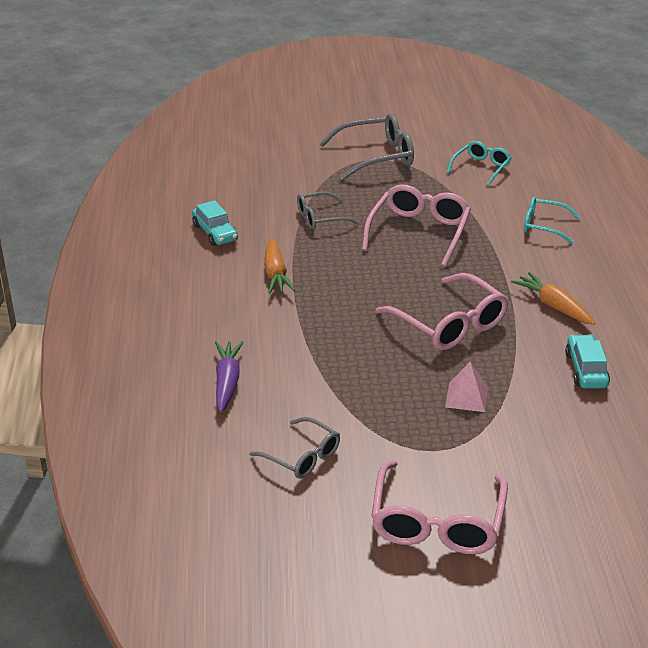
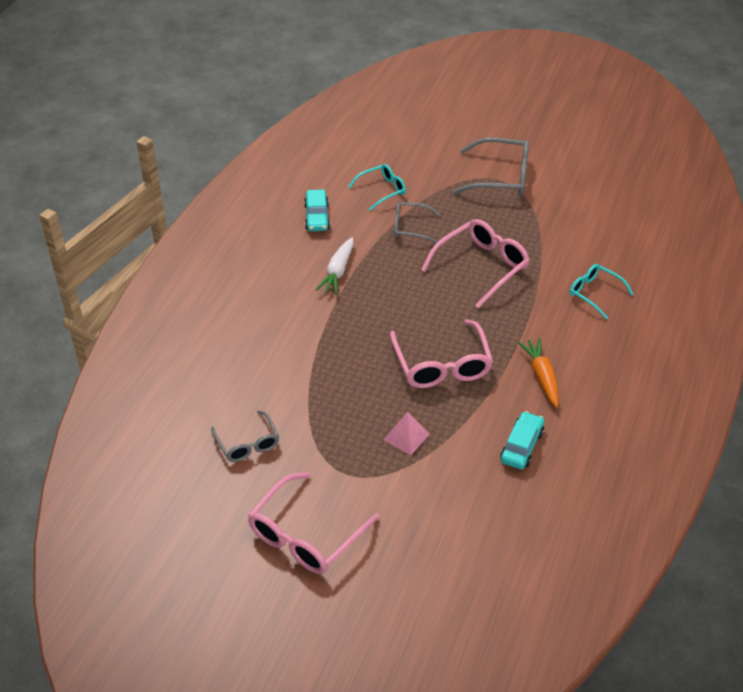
camera: 25 degrees right, 10 degrees up
purple carrot [215,341,244,413] -> none
orange carrot [264,238,295,294] -> white carrot [315,237,353,295]
turquoise glasses [447,141,511,186] -> turquoise glasses moved to [348,164,406,211]

